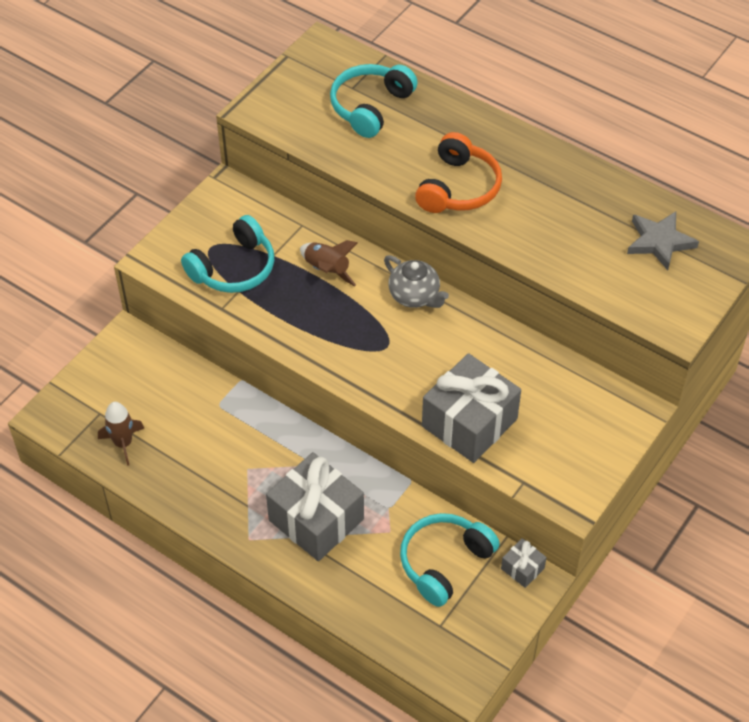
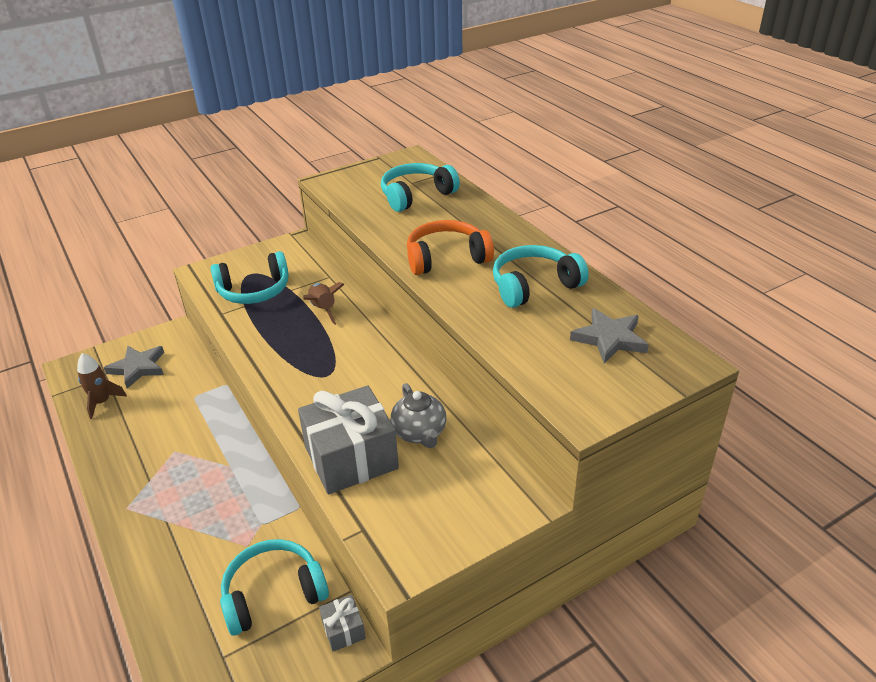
camera: 25 degrees right, 15 degrees down
grey gift [266,452,364,561] -> none
grey teapot [384,255,449,308] -> grey teapot moved to [391,383,446,448]
orange headphones [415,132,502,213] -> orange headphones turned 150 degrees counterclockwise [407,220,494,275]
none -> grey star [104,346,164,389]
none -> turquoise headphones [493,245,589,308]

